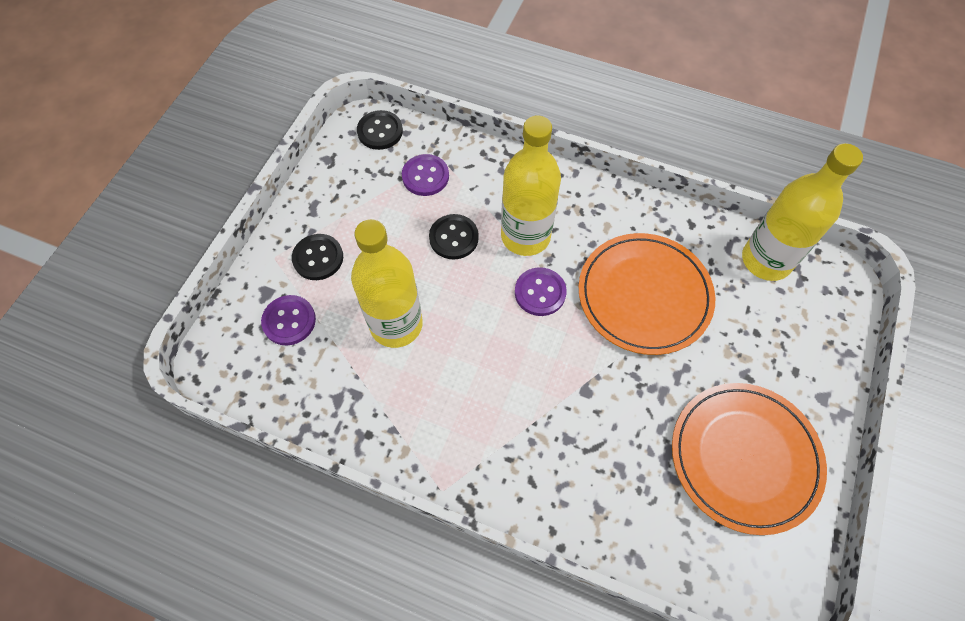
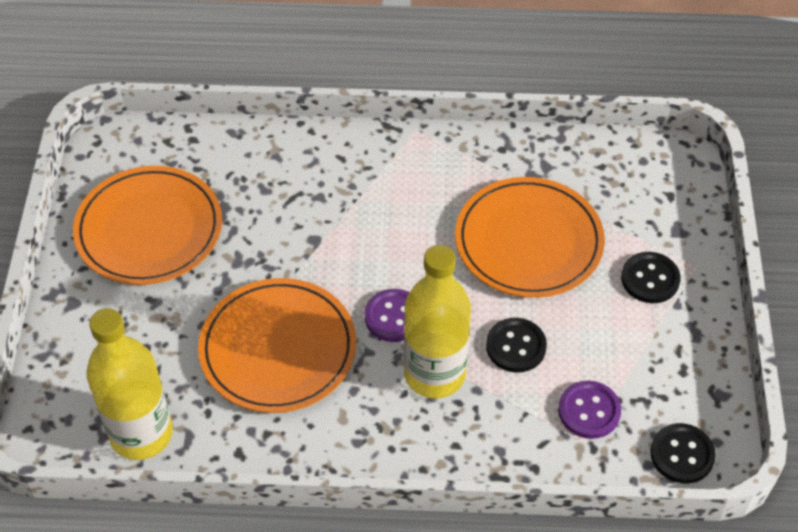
camera: 160 degrees right, 10 degrees down
purple button [261,295,316,345] -> none
yellow bottle [351,219,423,348] -> orange plate [455,177,605,298]

